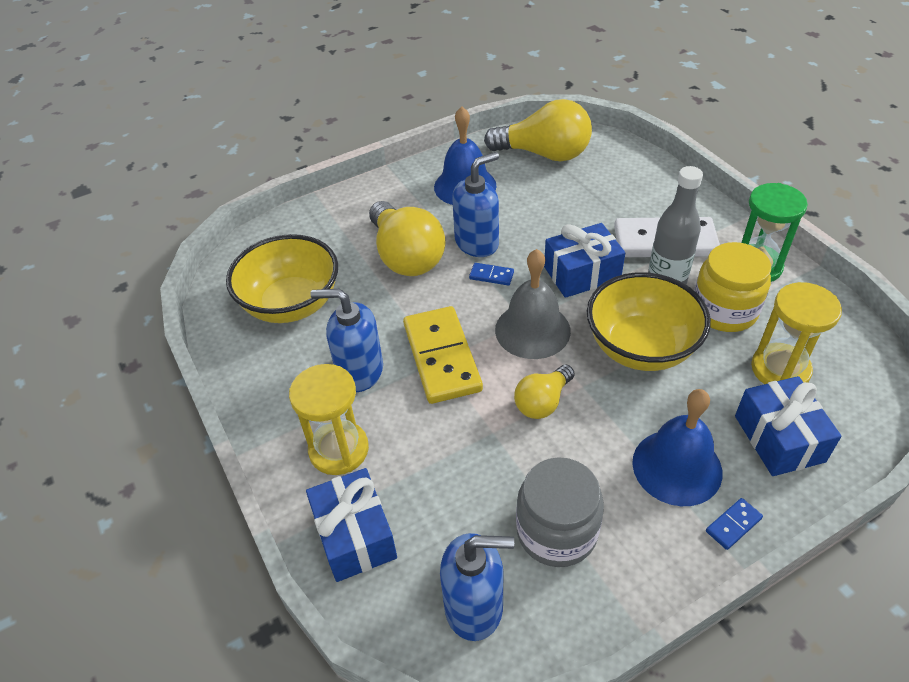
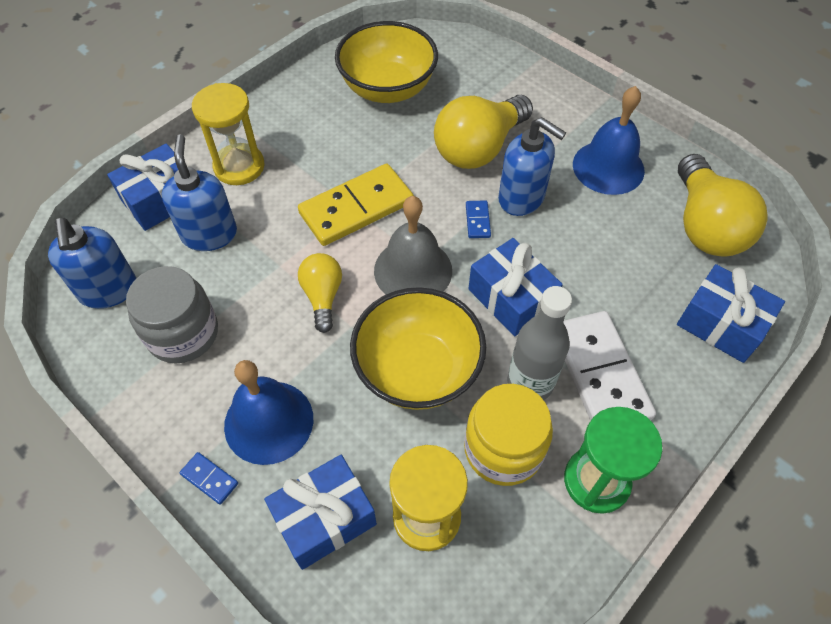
camera: 70 degrees right, 10 degrees up
blue soap dispenser [310,289,383,392] -> blue soap dispenser moved to [162,134,237,251]
yellow light bulb [514,365,574,419] -> yellow light bulb turned 60 degrees clockwise [298,253,342,333]
none -> blue gift [677,264,785,363]

